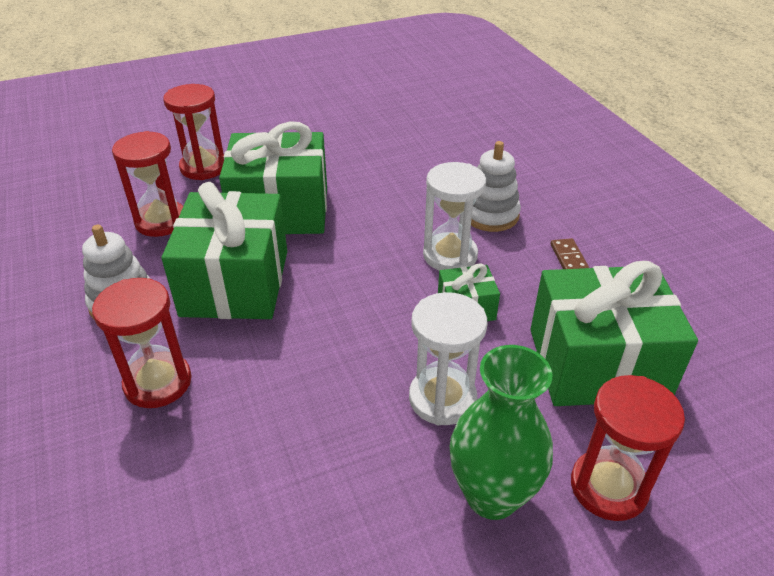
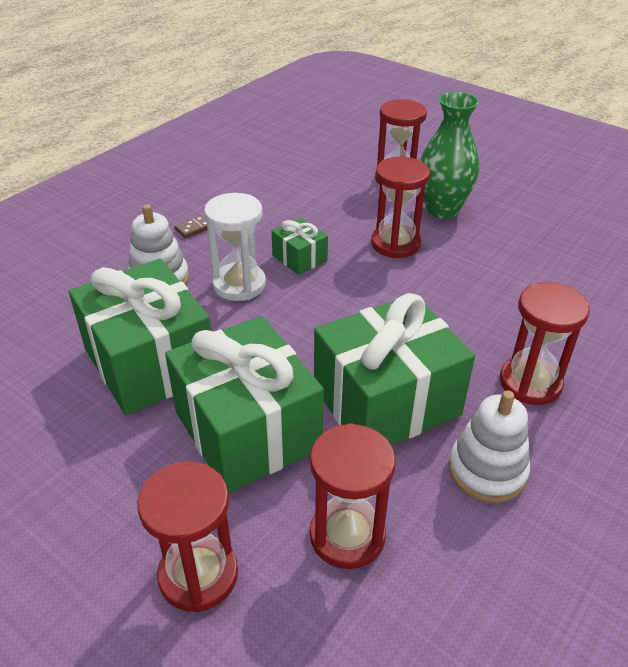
camera: 120 degrees left, 0 degrees up
white hourglass [409,292,487,425] -> red hourglass [371,157,430,258]
green gift [530,261,698,406] -> green gift moved to [69,258,211,415]

